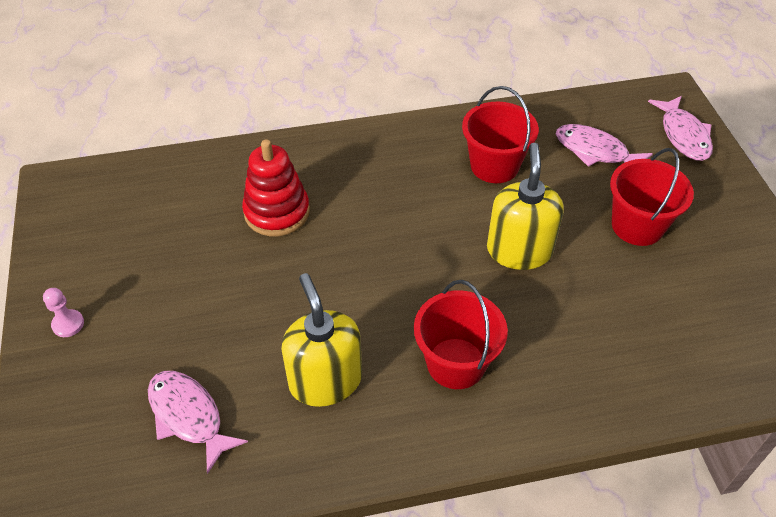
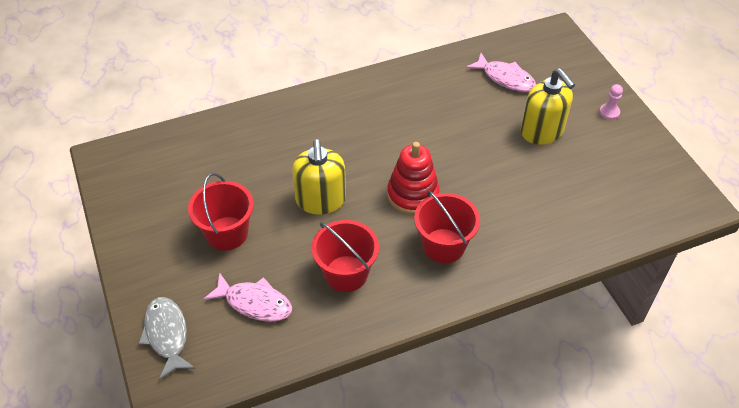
camera: 170 degrees right, 0 degrees up
red stacking toy [242,139,310,236] -> red stacking toy moved to [387,142,440,215]
yellow soap dispenser [281,273,362,407] -> yellow soap dispenser moved to [521,68,575,145]
red bucket [414,280,508,389] -> red bucket moved to [414,190,480,263]
pink fish [648,96,713,161] -> grey fish [138,297,196,380]

